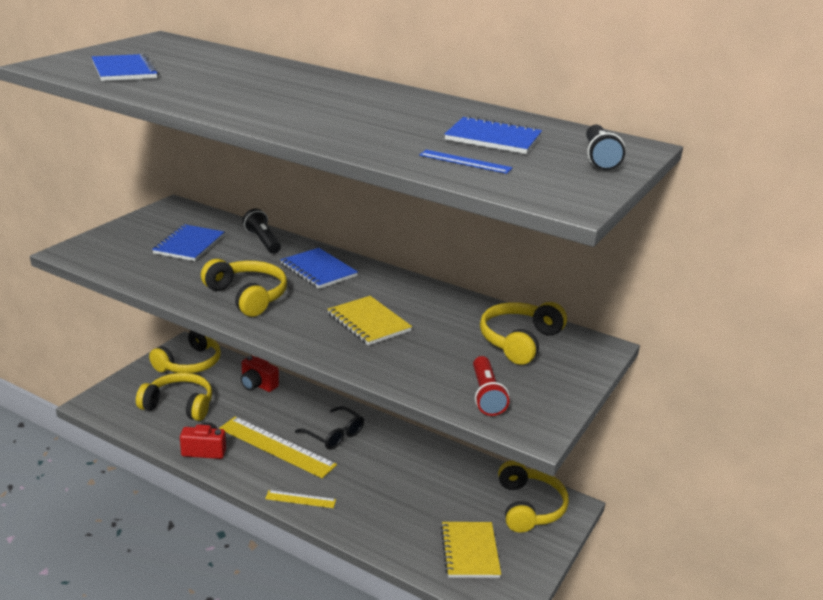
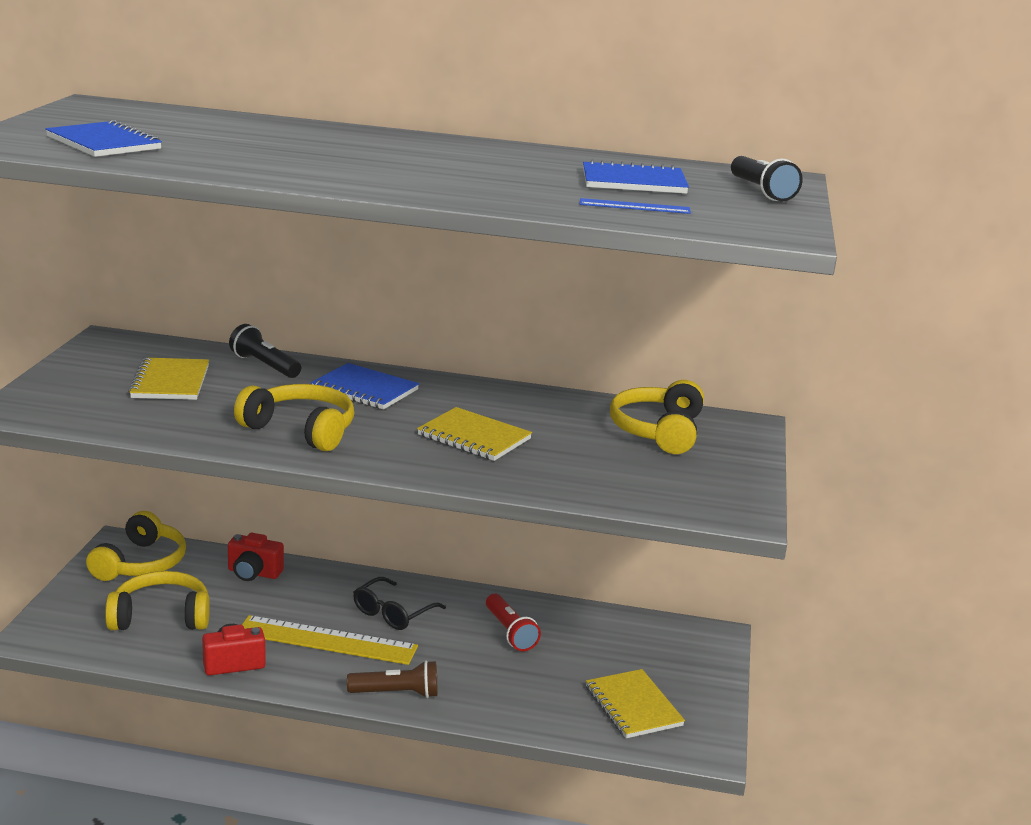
camera: 20 degrees left, 5 degrees down
blue notebook [152,224,224,261] -> yellow notebook [128,358,209,400]
yellow ruler [265,490,336,508] -> brown flashlight [347,660,437,698]
black glasses [295,406,364,450] -> black glasses turned 105 degrees clockwise [353,577,446,630]
red flashlight [473,356,509,416] -> red flashlight moved to [486,594,541,651]
yellow headphones [498,460,569,533] -> none

